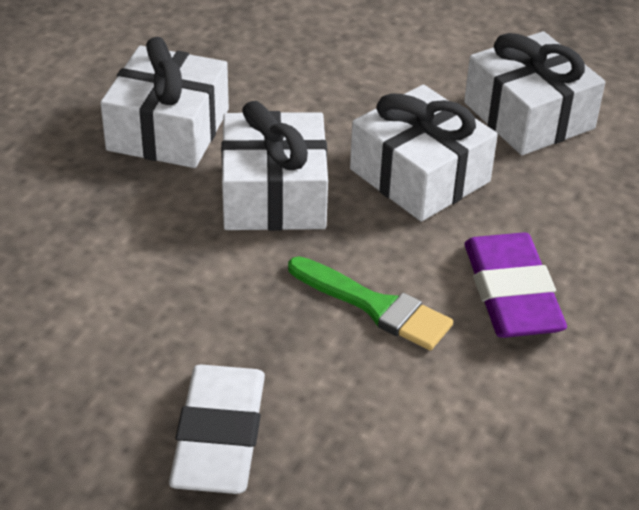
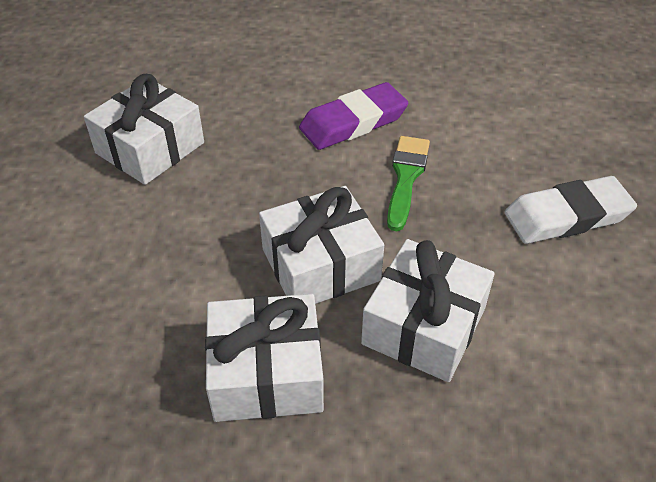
camera: 110 degrees left, 5 degrees up
white gift [350,84,498,222] -> white gift moved to [361,239,495,382]

